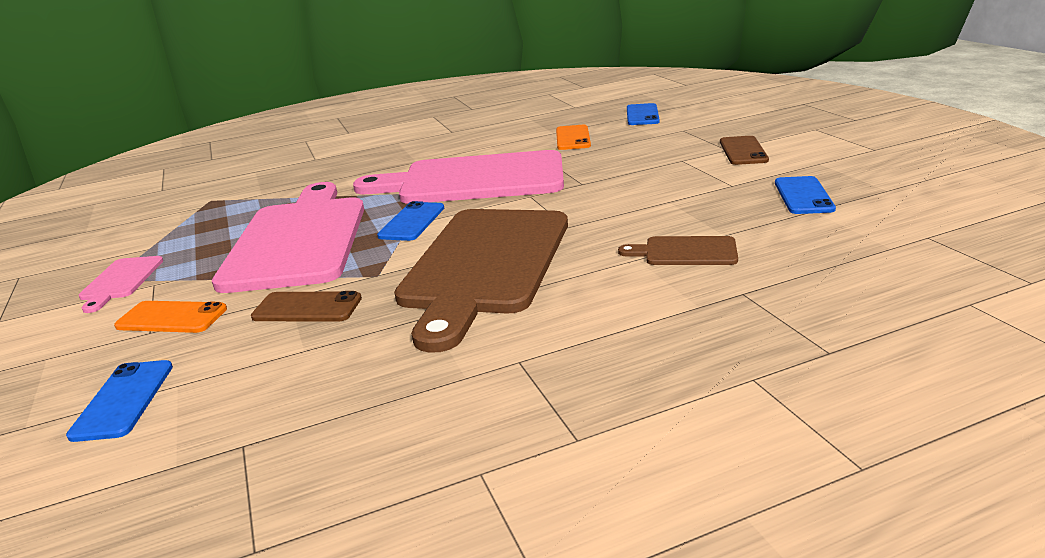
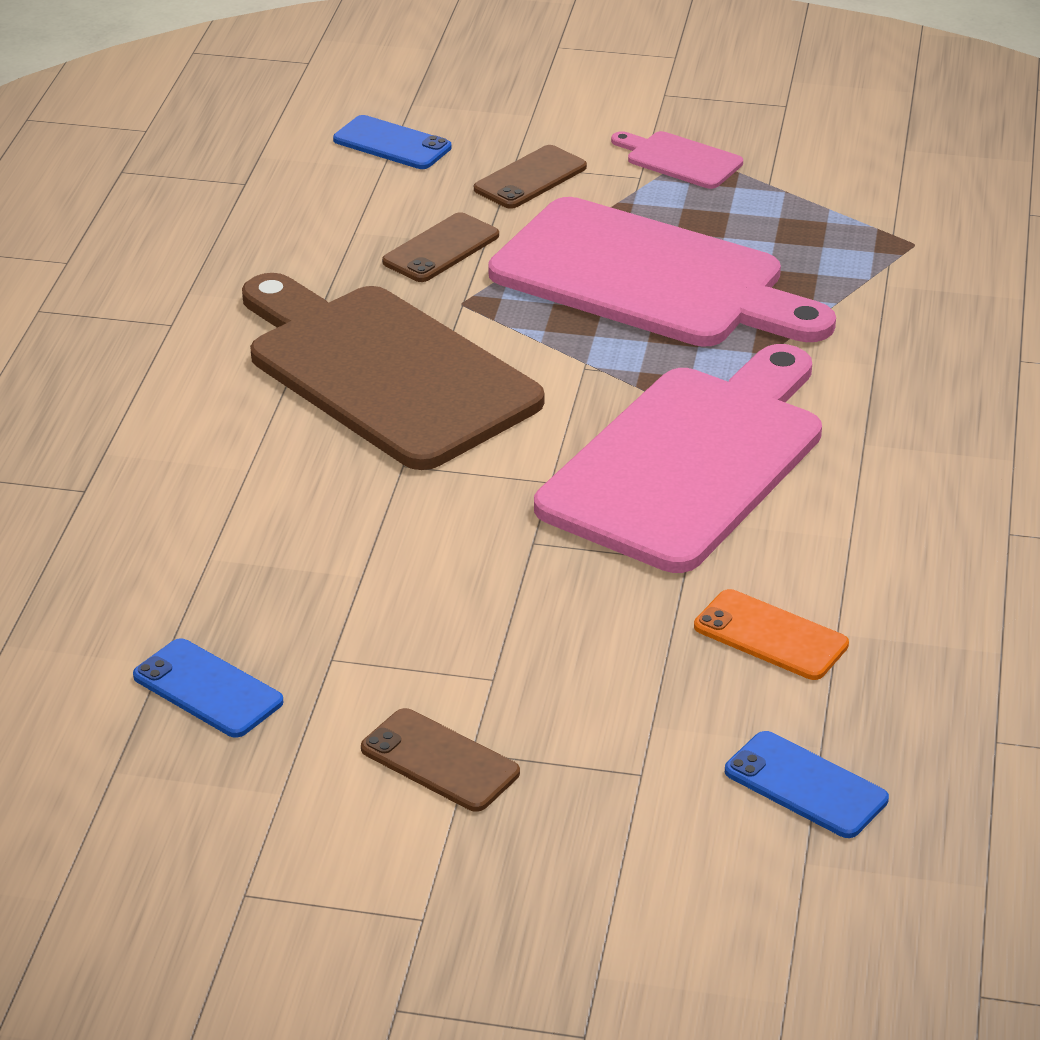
camera: 120 degrees right, 10 degrees up
orange phone [114,301,227,333] -> brown phone [474,145,587,209]
blue phone [377,201,444,241] -> none
brown cutting board [618,236,738,265] -> none

